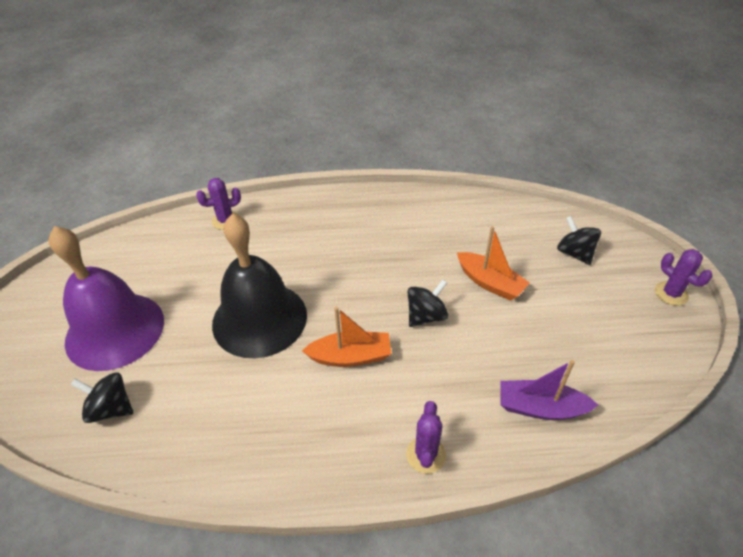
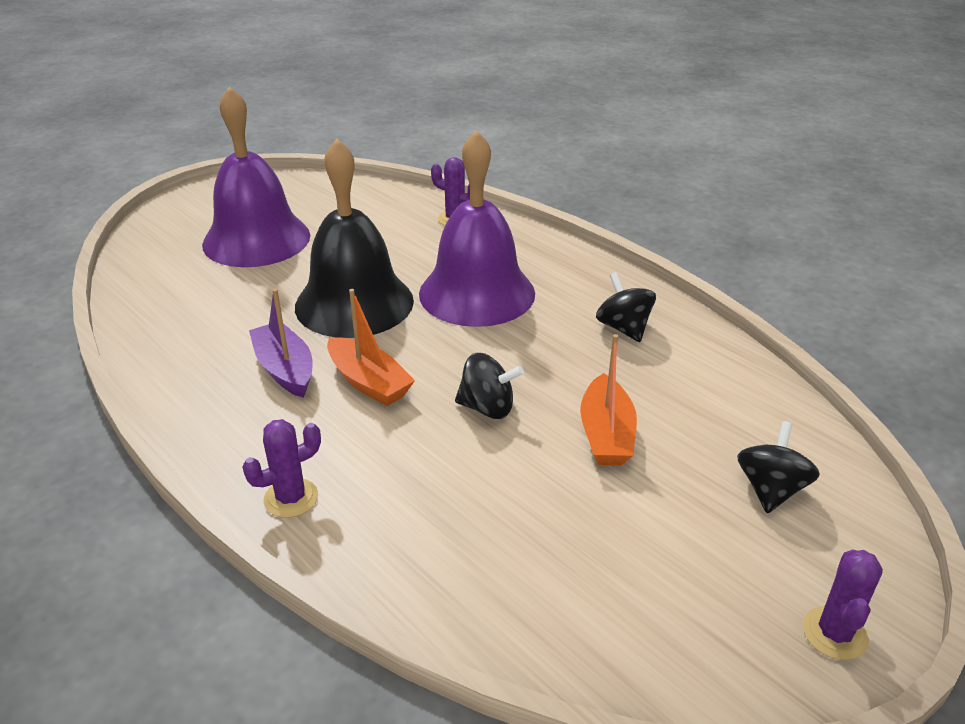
camera: 50 degrees right, 10 degrees down
black spinning top [70,372,133,423] -> black spinning top moved to [596,272,656,342]
purple boat [501,360,598,420] -> purple boat moved to [249,289,312,398]
none -> purple bell [419,130,535,327]

